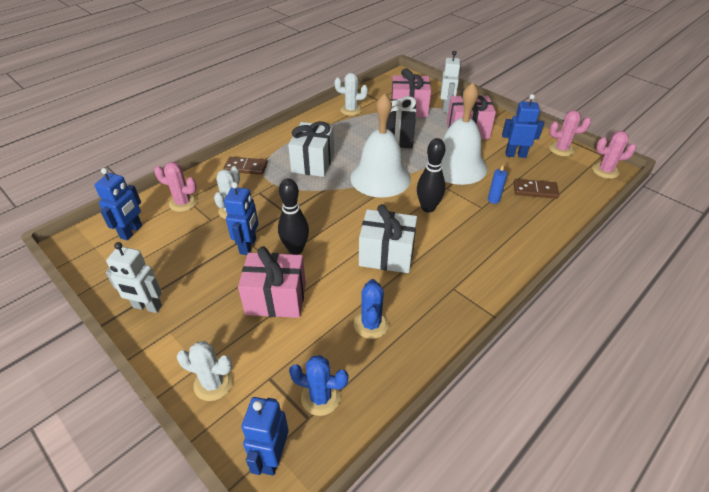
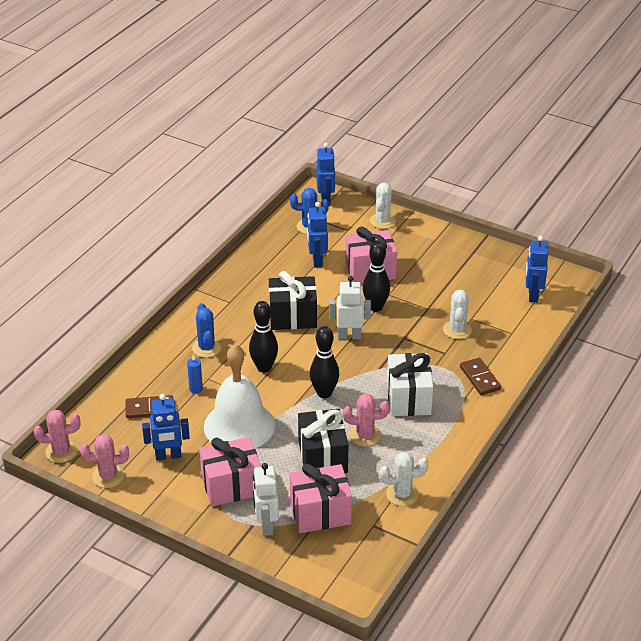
camera: 165 degrees right, 5 degrees down
white robot [106,242,162,313] -> white robot moved to [329,276,371,339]
pink cactus [154,162,197,212] -> pink cactus moved to [343,393,389,446]
white cactus [177,341,233,401] -> white cactus turned 75 degrees counterclockwise [370,183,396,229]
brown domino [224,157,268,175] -> brown domino turned 75 degrees clockwise [460,358,501,395]
blue robot [224,182,259,255] -> blue robot moved to [307,202,328,268]
white bell [350,93,411,198] -> black bowling pin [310,326,339,398]
blue cactus [354,279,389,339] -> blue cactus moved to [192,303,221,358]
white gift [359,204,417,273] -> black gift [269,271,317,330]

